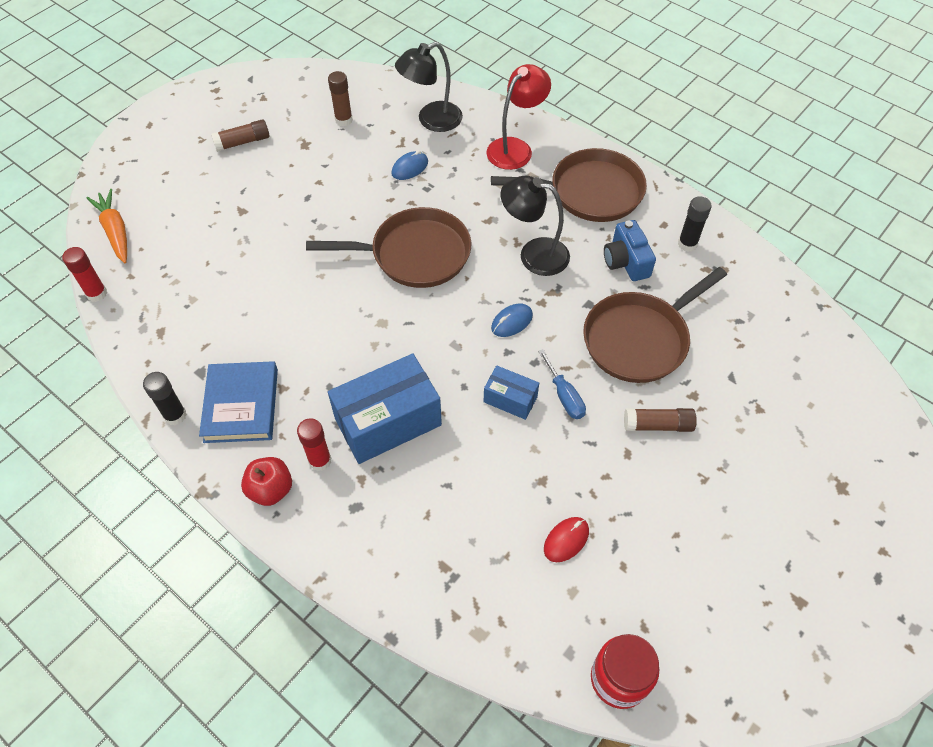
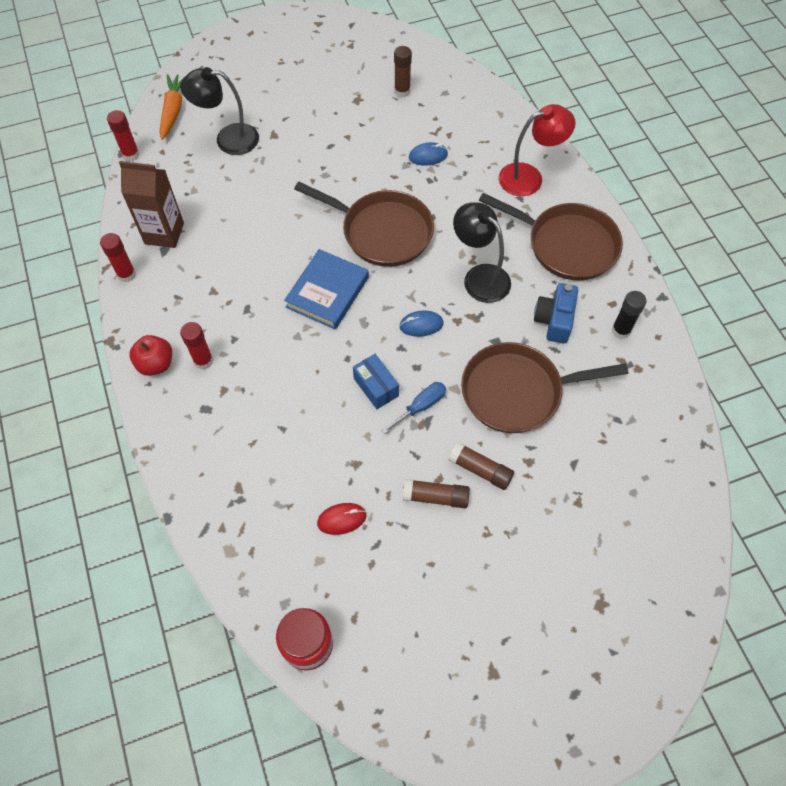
camera: 30 degrees right, 5 degrees up
black glue stick [143,372,187,425] -> red glue stick [100,233,136,283]
blue book [199,361,278,443] -> blue book moved to [284,249,369,330]
brown glue stick [211,119,270,152] -> brown glue stick moved to [403,479,470,508]
blue box [328,354,442,464] -> none
black lamp [395,42,463,132] -> black lamp moved to [180,67,259,155]
blue screwdriver [538,349,586,419] -> blue screwdriver turned 135 degrees counterclockwise [381,382,446,434]
none -> brown carton [119,161,184,248]

